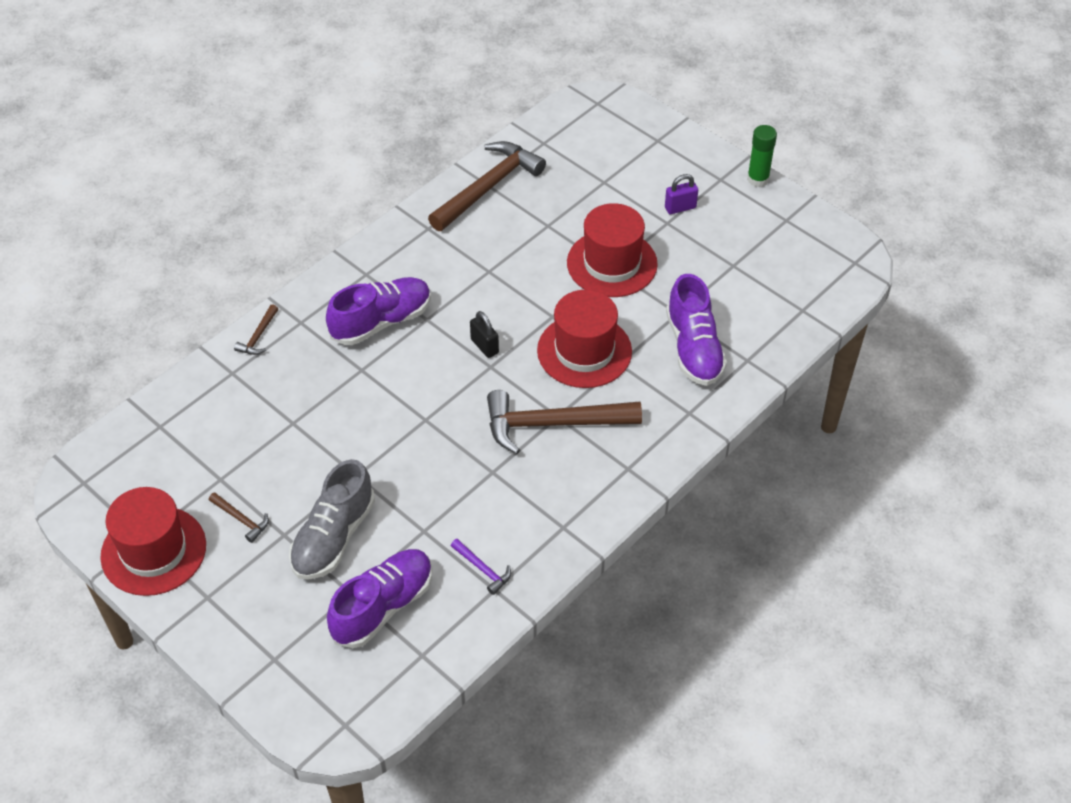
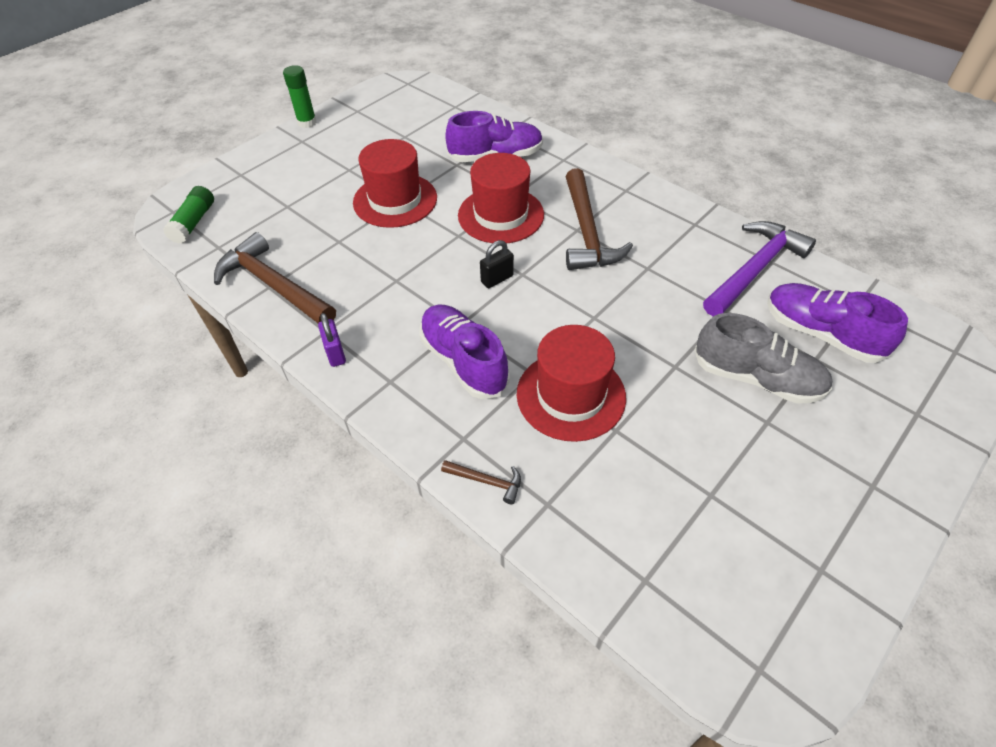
camera: 90 degrees left, 0 degrees up
red hat [100,487,206,596] -> red hat moved to [517,325,626,442]
brown hammer [209,492,269,543] -> none
purple hammer [451,539,511,595] -> purple hammer [703,221,816,316], size x2.29
purple padlock [665,174,698,214] -> purple padlock moved to [318,313,346,367]
none -> green glue stick [163,186,214,244]

